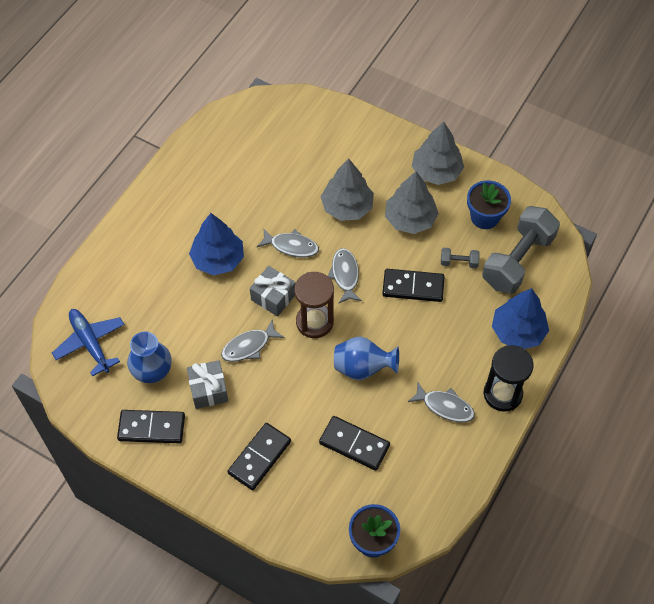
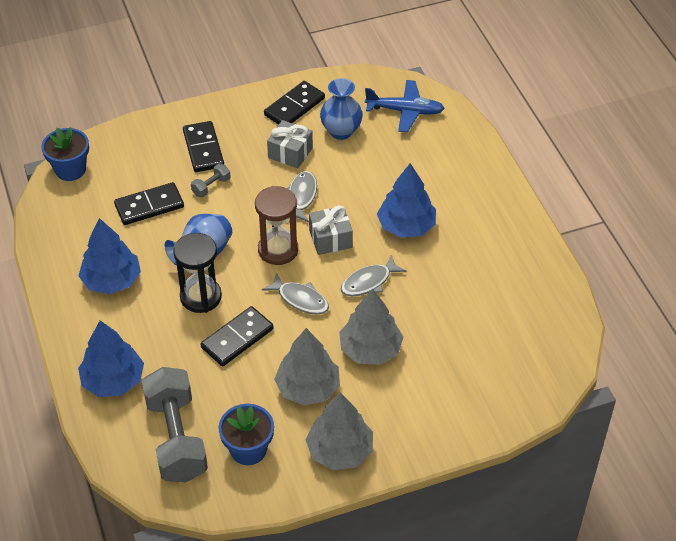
camera: 130 degrees right, 10 degrees down
grey fish [408,381,475,422] -> blue tree [79,218,141,294]
grey dumbbell [441,248,480,268] -> grey dumbbell moved to [191,164,230,197]
black hourglass [484,345,534,412] -> black hourglass moved to [173,233,222,313]

